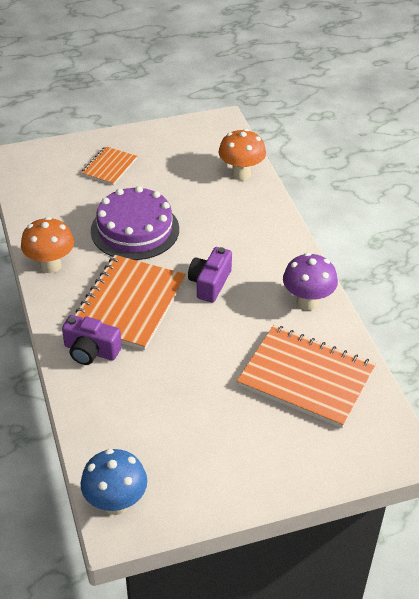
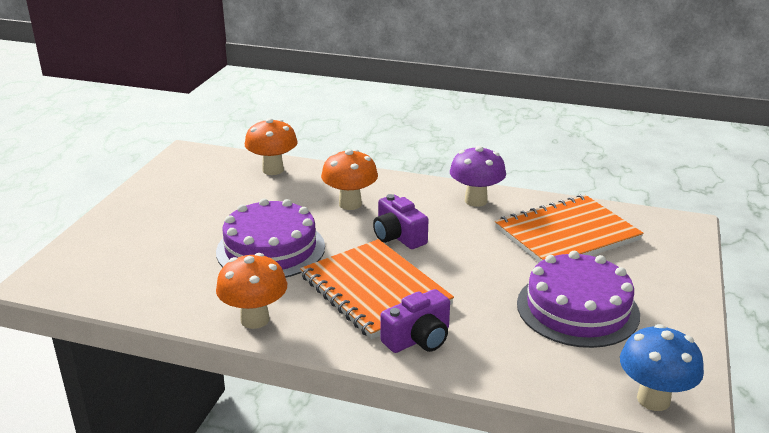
camera: 55 degrees left, 15 degrees down
orange notebook [81,146,137,185] -> none
none -> orange mushroom [321,149,378,210]
none -> purple cake [517,251,640,348]

